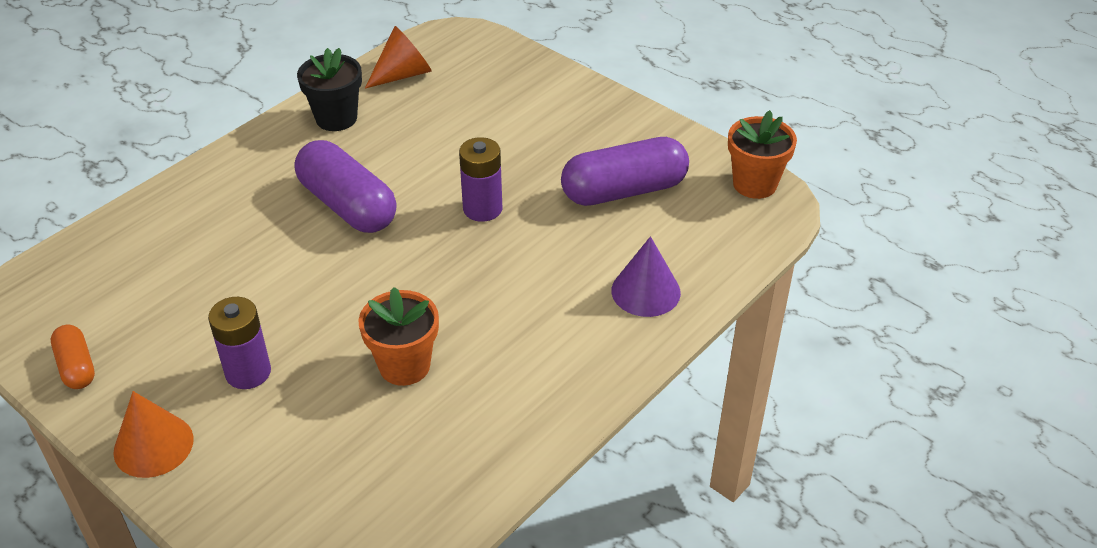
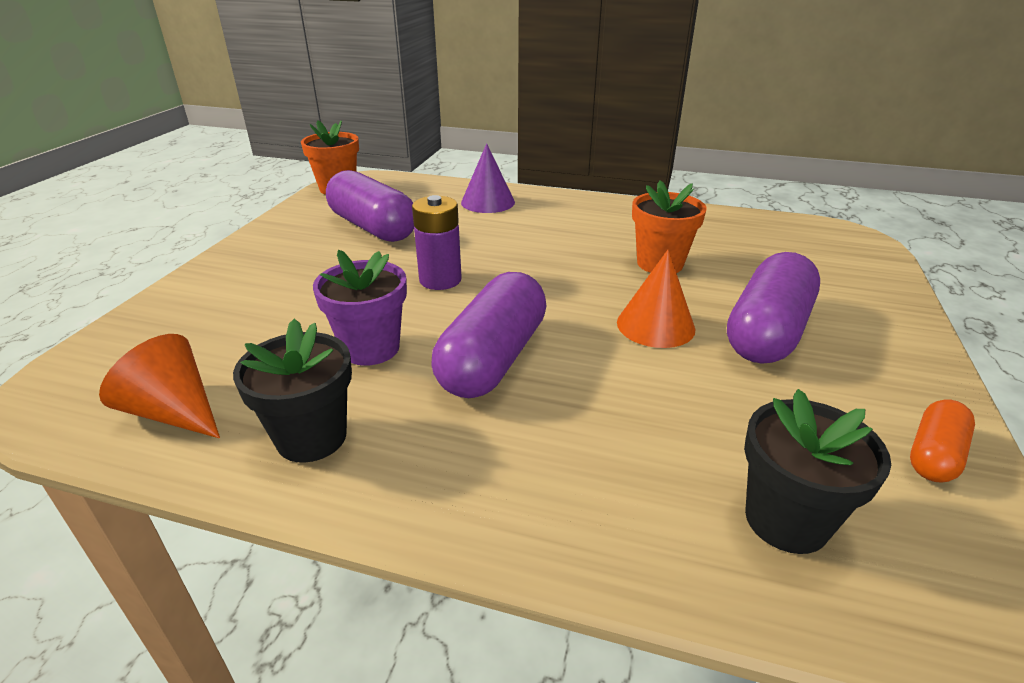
camera: 115 degrees left, 10 degrees down
orange cone [113,391,194,478] -> orange cone moved to [617,250,696,348]
purple battery [208,297,271,389] -> purple capsule [727,252,820,364]
none -> purple flower pot [313,250,407,366]
none -> black flower pot [744,389,891,554]

